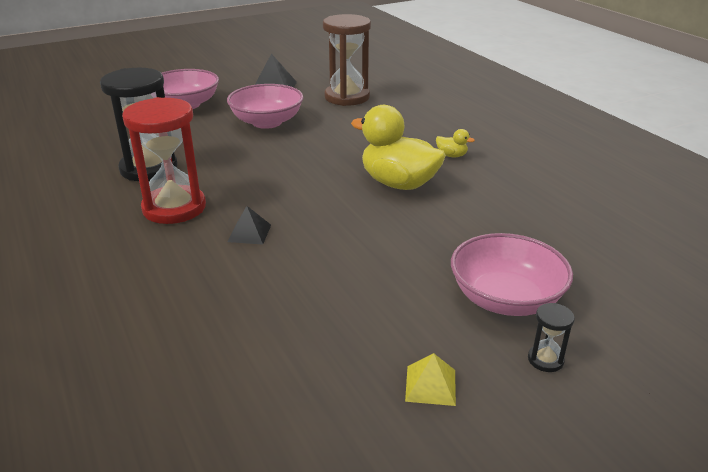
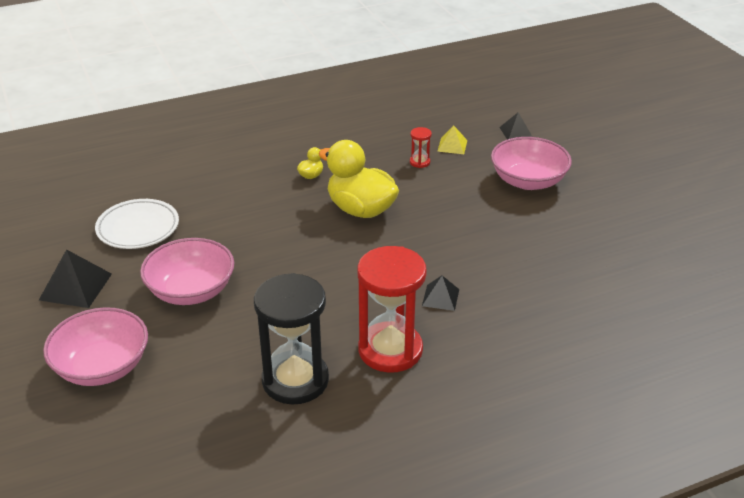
camera: 85 degrees left, 5 degrees up
brown hourglass [323,14,371,106] -> white plate [95,199,179,249]
yellow duck [351,105,446,190] -> yellow duck turned 90 degrees clockwise [319,140,399,218]
yellow pyramid [405,353,456,406] -> yellow pyramid moved to [437,126,467,154]
black hourglass [528,303,575,372] -> none
none -> red hourglass [410,127,432,168]
none -> black pyramid [499,112,532,140]

